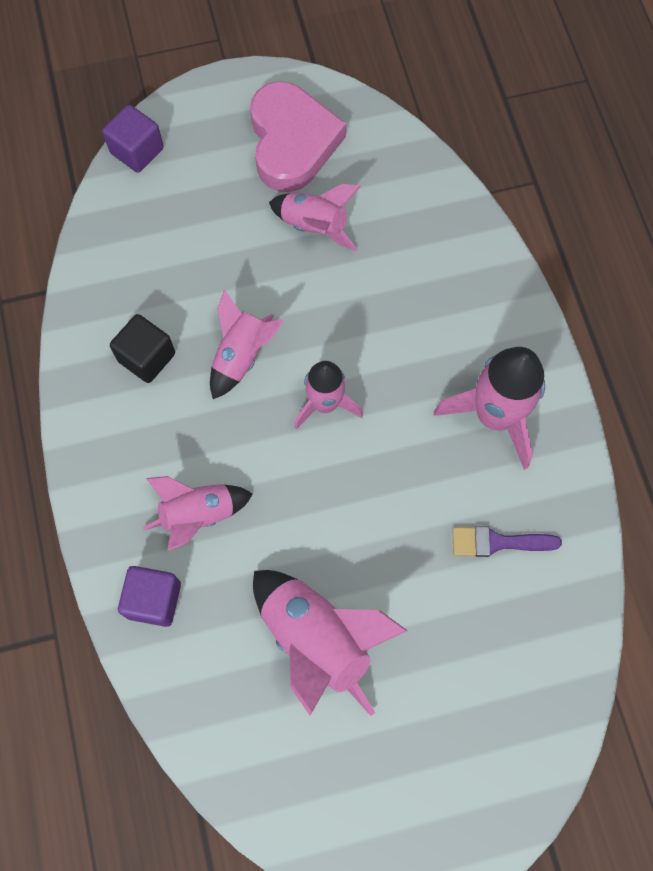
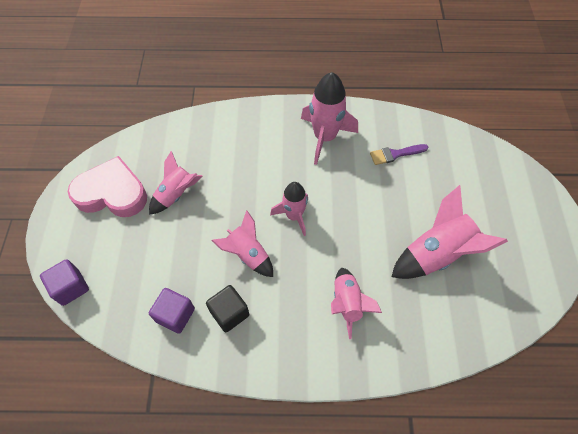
camera: 75 degrees left, 10 degrees down
purple cube [118,566,181,627] -> purple cube moved to [149,288,195,334]
purple brush [452,526,562,557] -> purple brush turned 60 degrees clockwise [370,144,428,165]

